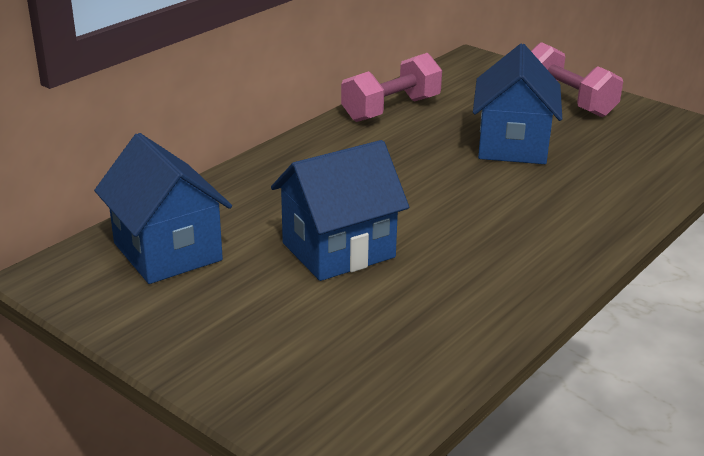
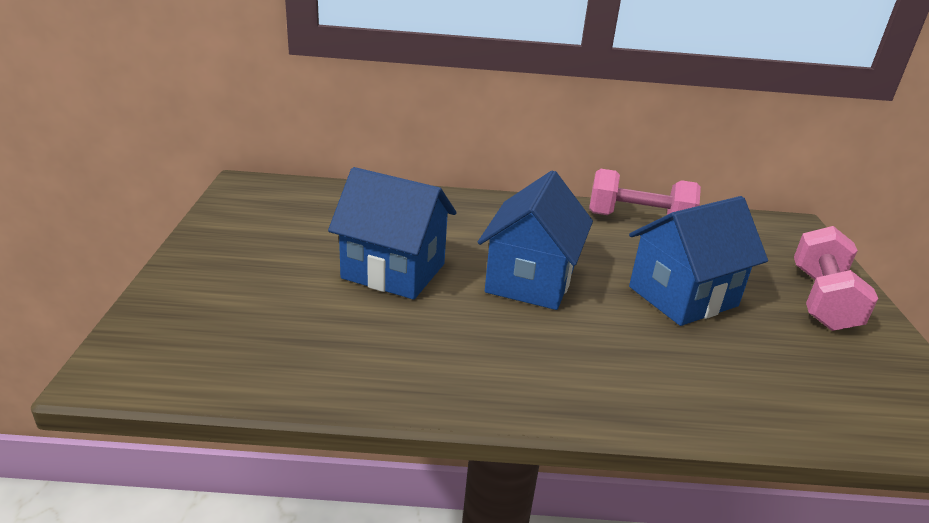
camera: 50 degrees right, 0 degrees up
blue house [94,133,232,284] -> blue house moved to [478,170,593,310]

